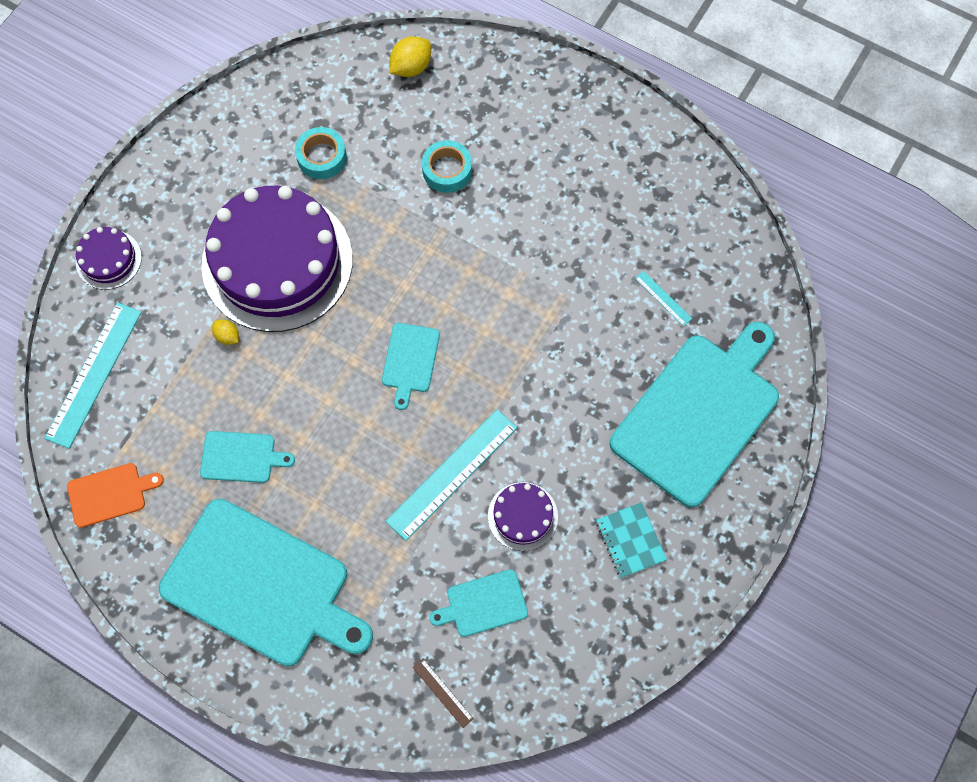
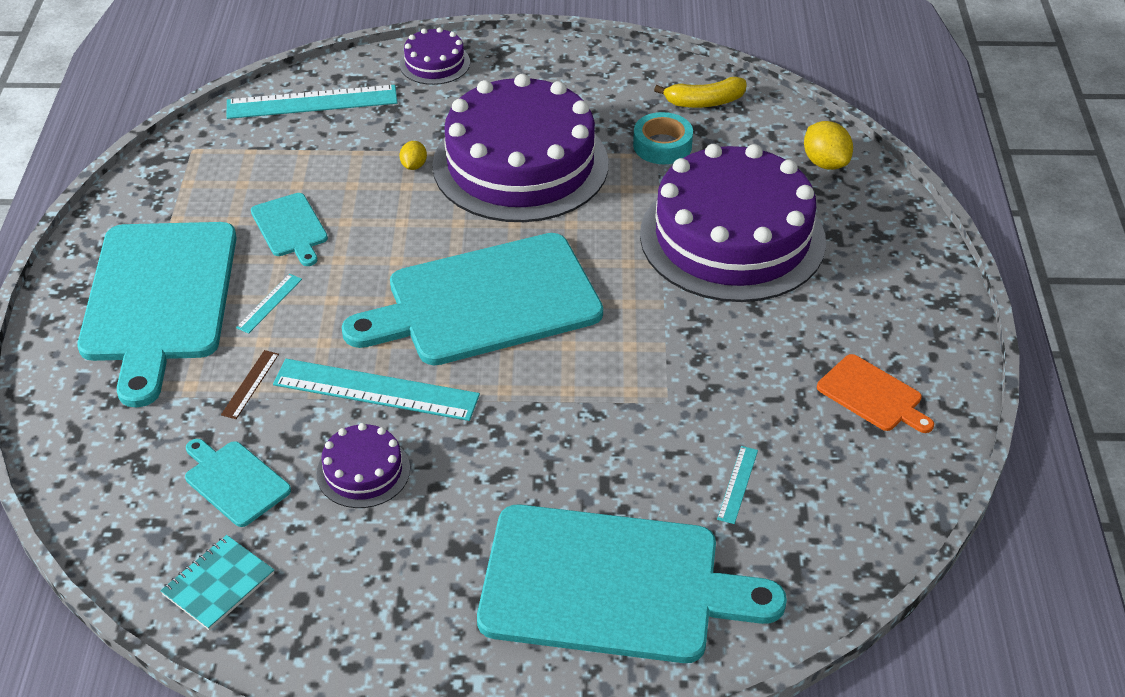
camera: 60 degrees right, 25 degrees down
orange cutting board [67,463,164,528] -> orange cutting board moved to [817,354,934,433]
turquoise cutting board [382,323,440,410] -> turquoise cutting board [342,233,603,365], size x2.25
yellow lemon [389,36,431,77] -> yellow lemon turned 45 degrees clockwise [804,121,853,170]
brown ruler [413,659,474,728] -> brown ruler moved to [221,350,279,419]
turquoise tape [422,140,472,193] -> purple cake [640,144,826,302]
turquoise notebook [596,502,667,578] -> turquoise notebook moved to [160,535,274,631]
none -> turquoise ruler [236,274,302,333]
none -> yellow banana [654,77,747,108]

